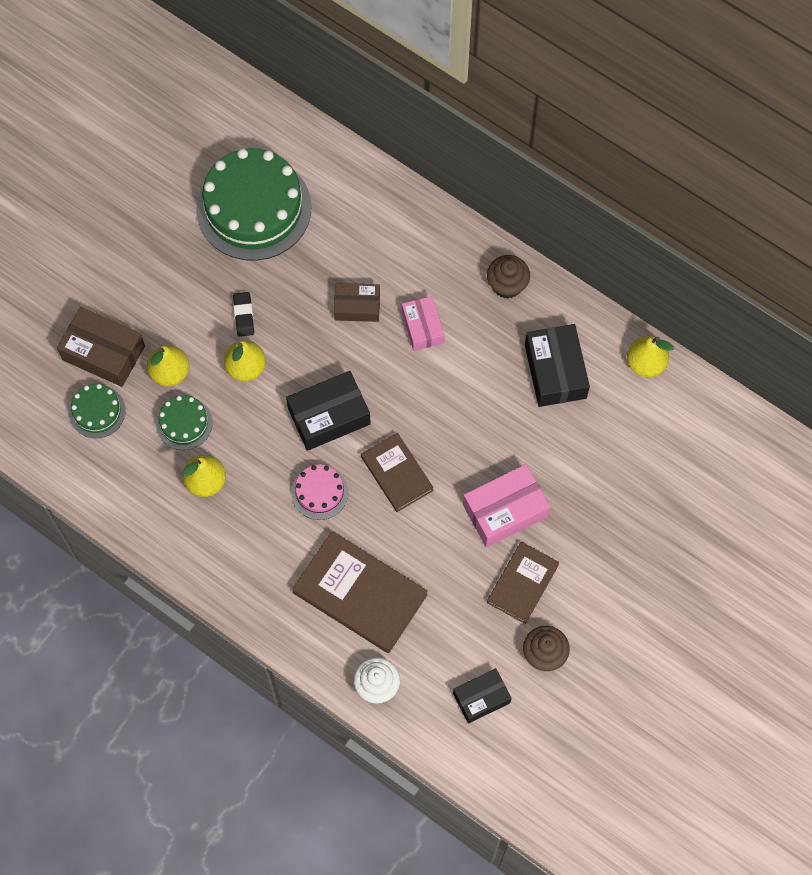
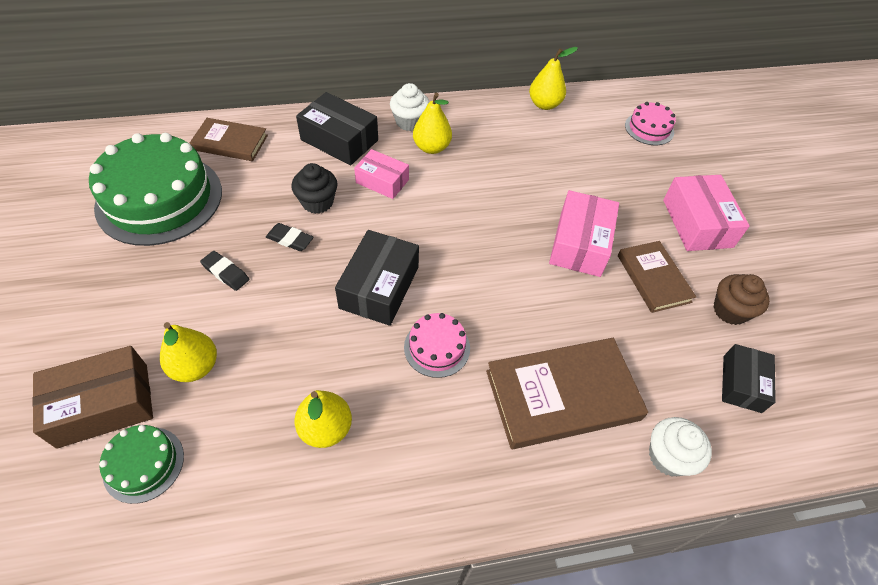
camera: 50 degrees left, 15 degrees down
green cake [156,395,213,450] -> none
yellow pear [224,340,266,381] -> yellow pear moved to [413,93,452,154]
brown box [334,283,380,322] -> black cupcake [291,163,337,214]
brown book [361,432,434,512] -> brown book moved to [190,118,268,161]
brown cupcake [487,255,530,299] -> white cupcake [390,83,429,131]
black box [525,324,590,407] -> black box moved to [296,92,378,165]
none -> black eraser [266,223,314,251]
none -> pink cake [625,102,676,145]
none -> pink box [663,175,750,251]

